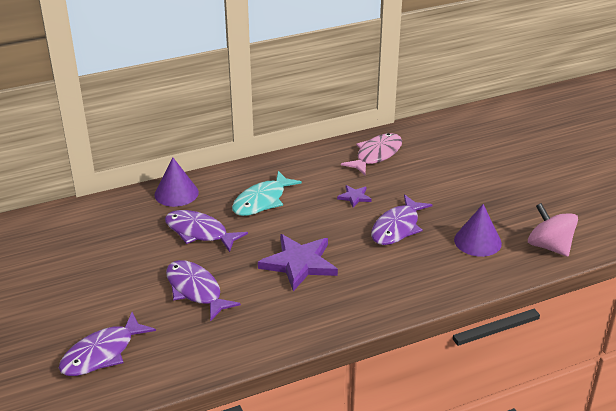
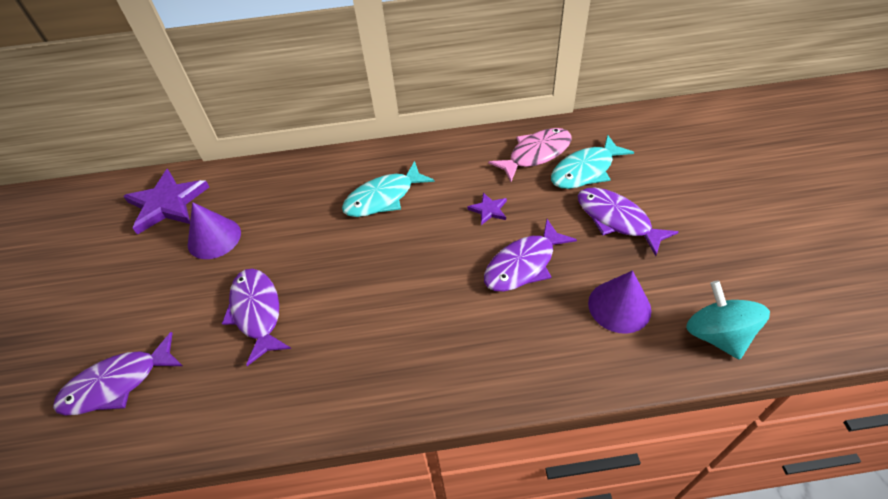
camera: 20 degrees right, 15 degrees up
purple cone [154,157,199,207] -> purple cone moved to [188,202,241,259]
purple fish [165,210,248,252] -> purple fish moved to [578,188,678,256]
purple star [258,234,338,291] -> purple star moved to [123,169,209,235]
pink spinning top [528,203,578,257] -> turquoise spinning top [686,281,770,360]
none -> turquoise fish [551,135,634,189]

